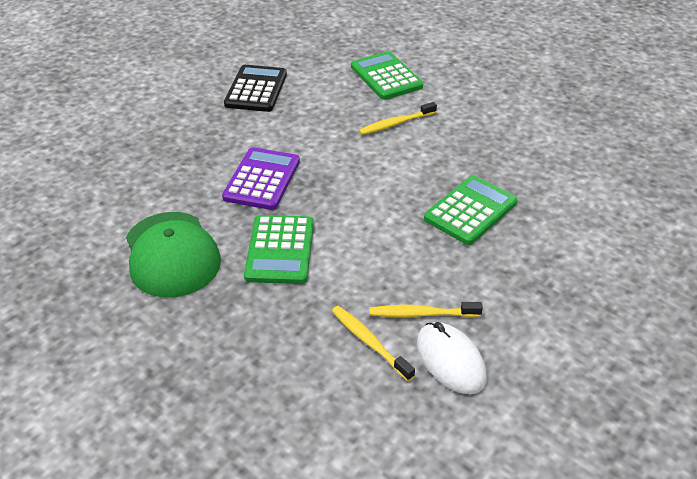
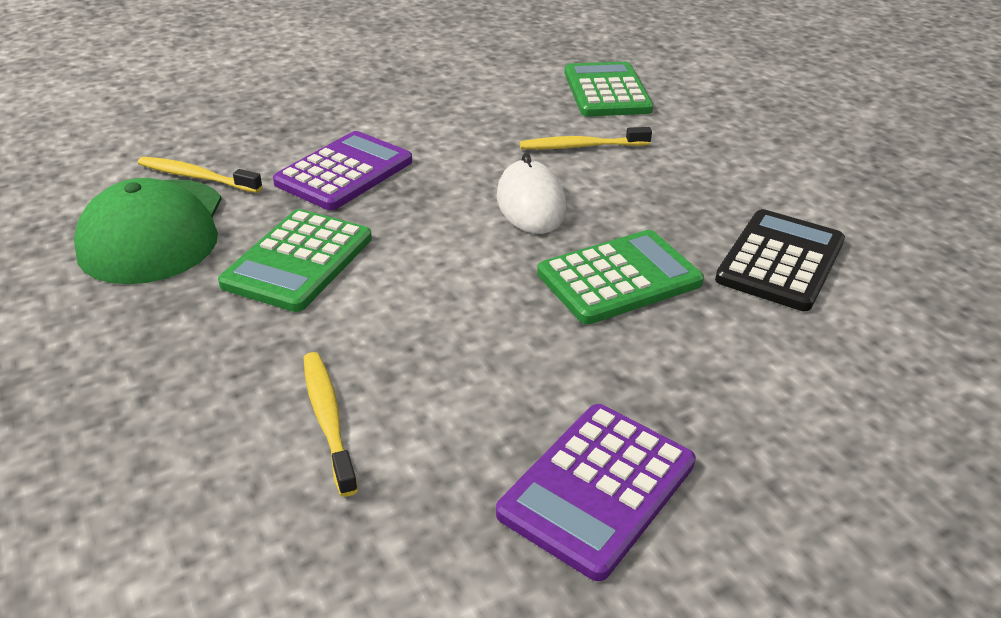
camera: 20 degrees right, 5 degrees down
black calculator [224,65,287,112] -> black calculator moved to [715,209,845,311]
yellow toothbrush [370,302,483,317] -> yellow toothbrush moved to [138,157,262,193]
white mouse [417,322,487,394] -> white mouse moved to [496,153,566,234]
none -> purple calculator [496,404,696,581]

